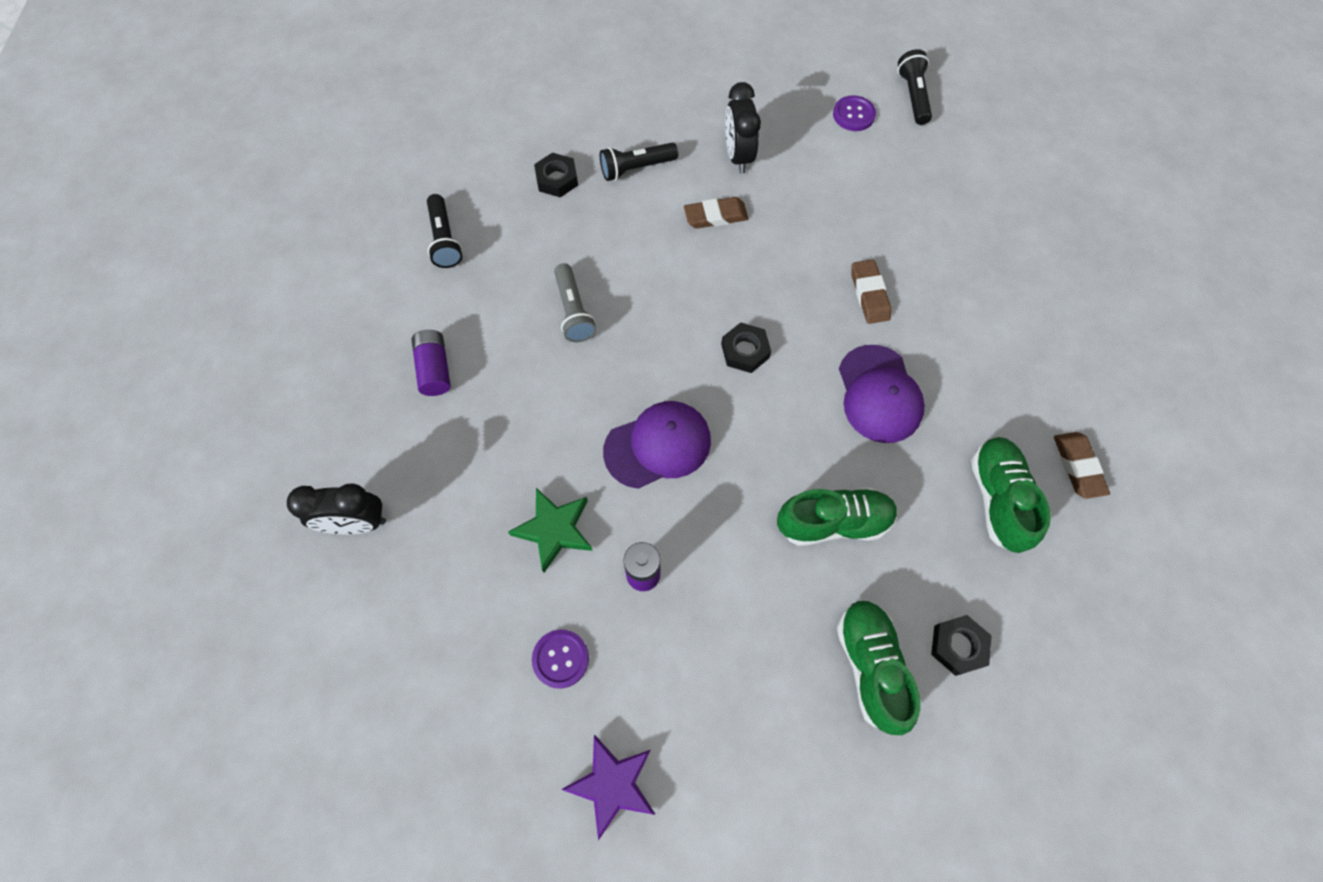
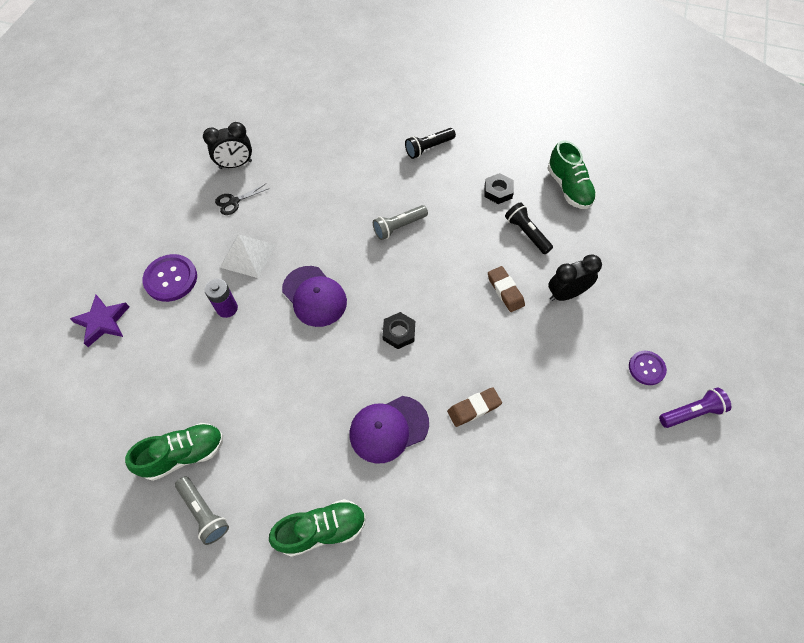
camera: 75 degrees right, 5 degrees down
black clock [287,483,386,534] -> black clock turned 90 degrees counterclockwise [203,122,252,169]
purple battery [411,330,451,396] -> none
green star [508,488,593,573] -> white pyramid [220,234,275,278]
purple button [532,629,589,689] -> purple button [143,254,197,302], size x1.56
green shoe [777,488,898,546] -> green shoe moved to [547,140,596,209]
black flashlight [898,49,932,125] -> purple flashlight [659,388,731,428]
black nut [931,615,992,676] -> grey flashlight [175,476,229,545]
brown eraser [1054,432,1110,499] -> none
none -> black scissors [215,183,270,215]

